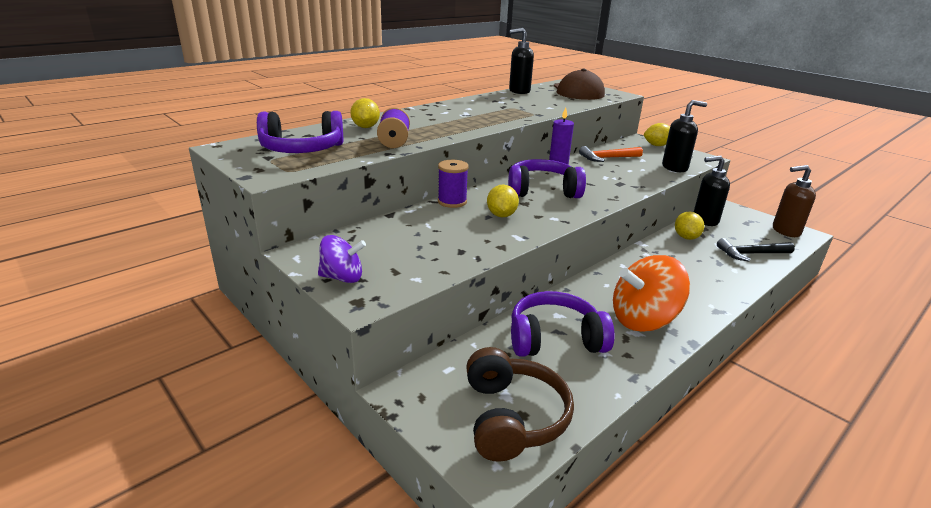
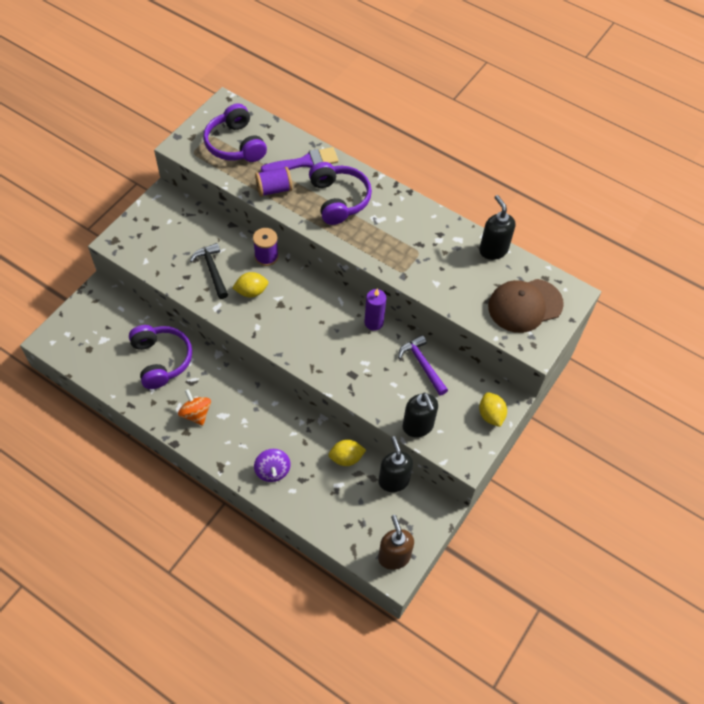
camera: 75 degrees right, 30 degrees up
purple spinning top [318,235,366,283] -> purple spinning top moved to [254,449,291,482]
yellow lemon [350,98,380,128] -> purple brush [261,147,339,172]
brown headphones [466,347,574,462] -> none
purple headphones [508,159,586,198] -> purple headphones moved to [309,162,372,225]
orange hammer [579,146,643,162] -> purple hammer [398,335,448,396]
orange spinning top [613,255,690,332] -> orange spinning top [178,389,211,426], size x0.59
black hammer [717,238,795,262] -> black hammer moved to [190,243,228,299]

